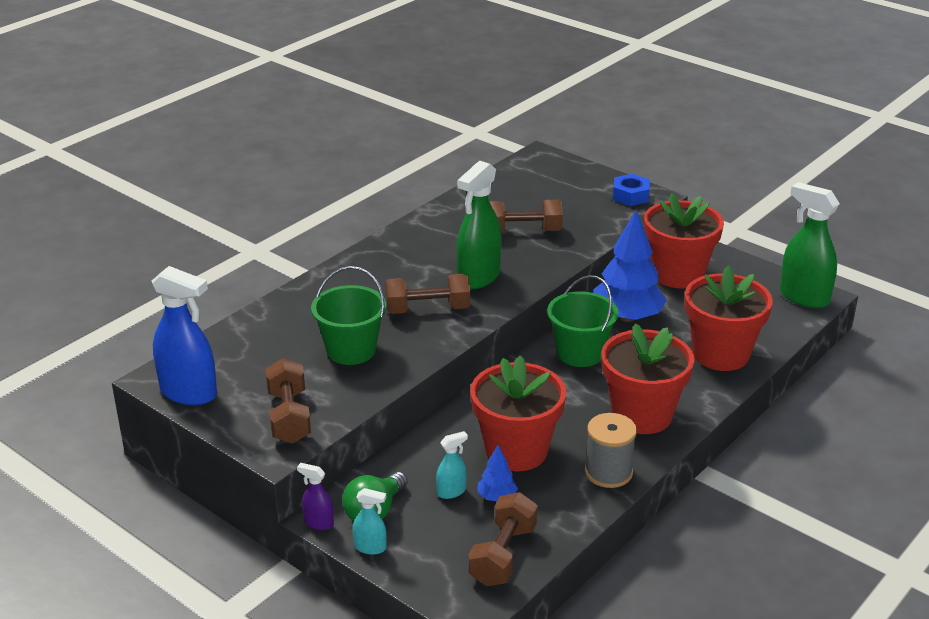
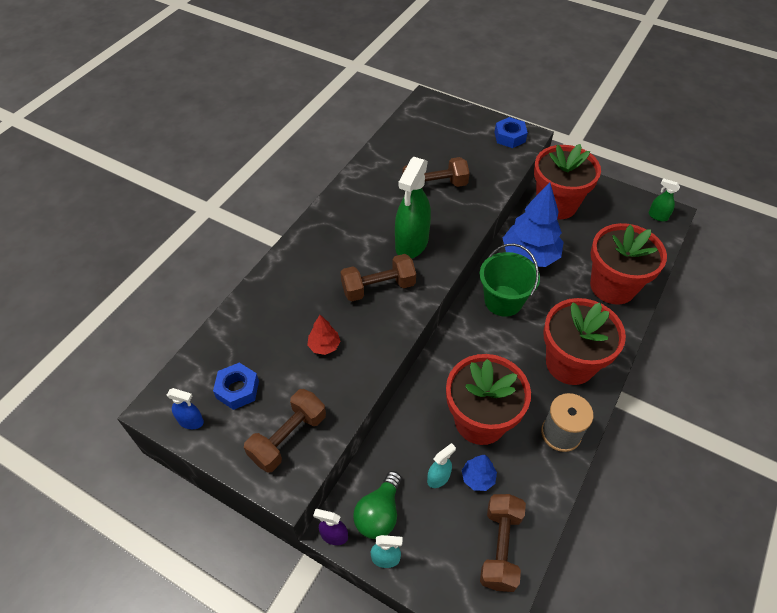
camera: 10 degrees left, 20 degrees up
blue spray bottle [152,266,217,405] -> blue spray bottle [167,388,204,429], size x0.48
brown dumbbell [266,358,311,444] -> brown dumbbell turned 60 degrees clockwise [244,389,326,473]
green bucket [311,266,386,365] -> red tree [307,315,340,355]
green spray bottle [780,182,840,308] -> green spray bottle [649,178,680,221], size x0.48
none -> blue nut [213,363,259,410]

